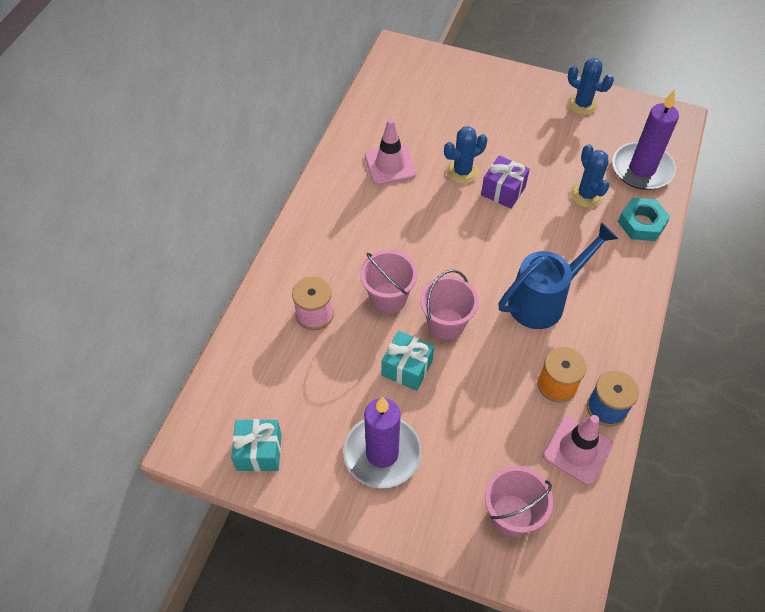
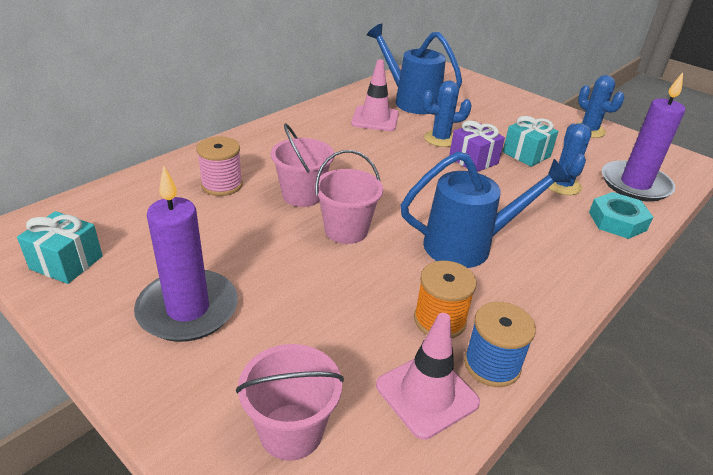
camera: 20 degrees right, 20 degrees down
turquoise gift [382,331,434,391] -> turquoise gift moved to [503,116,558,167]
none -> blue watering can [367,23,462,114]

